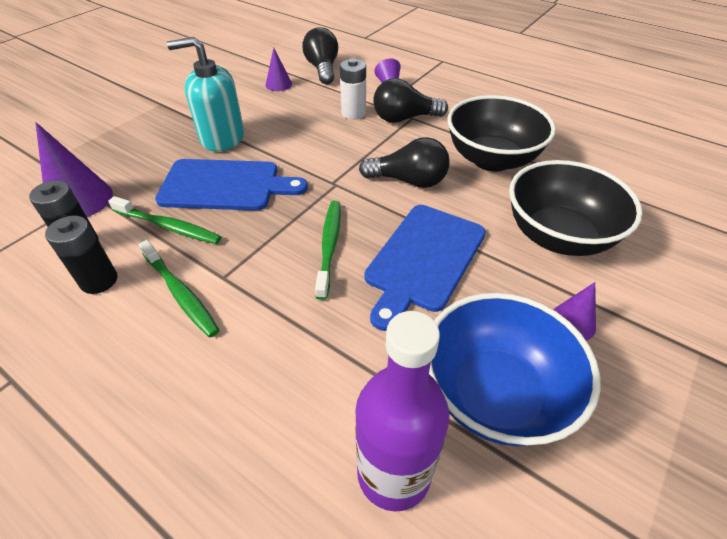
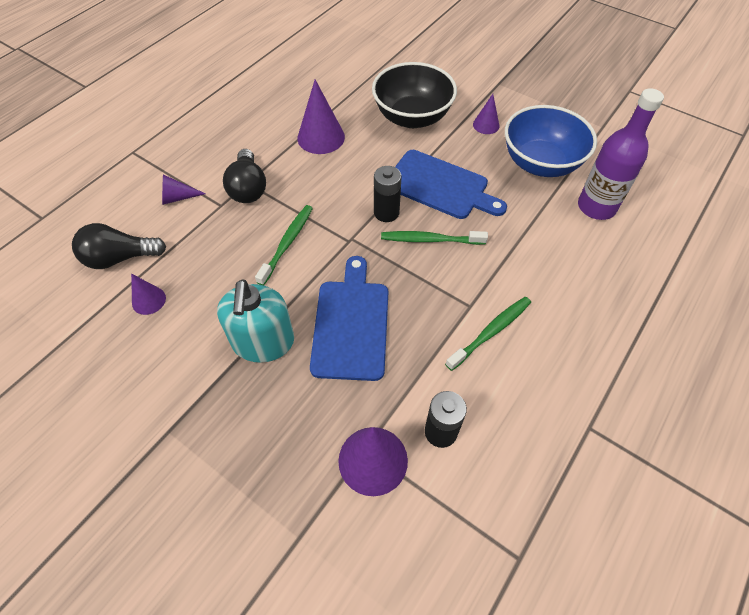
camera: 90 degrees left, 10 degrees up
black battery [45,216,117,294] -> black battery moved to [374,166,402,222]
green toothbrush [108,196,221,244] -> green toothbrush moved to [255,205,313,285]
white battery [340,58,366,120] -> none
black light bulb [359,137,449,188] -> none
black bowl [447,95,556,171] -> purple cone [297,80,345,154]

